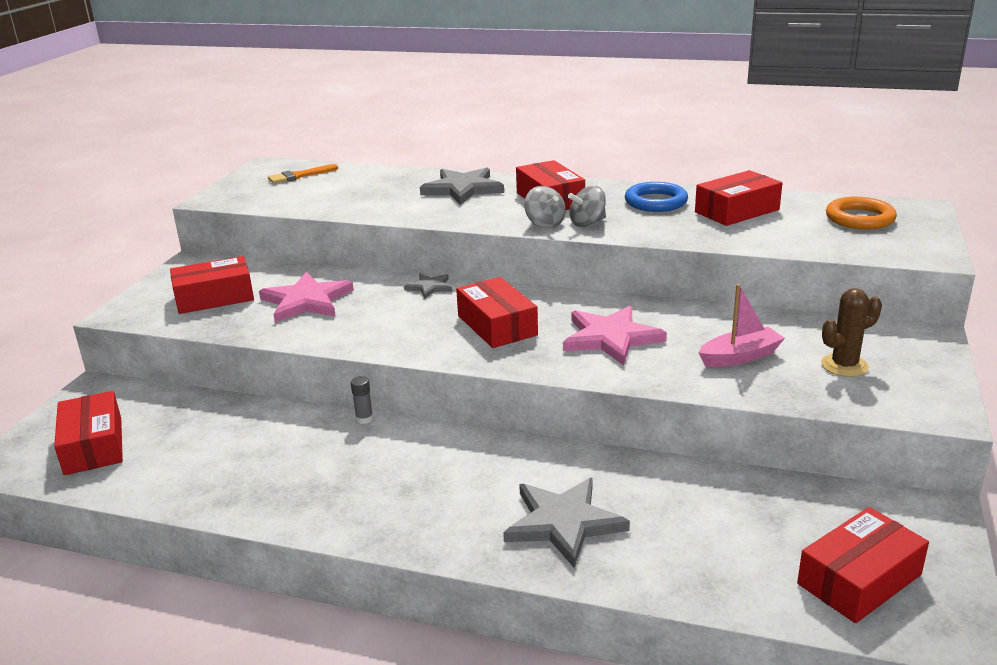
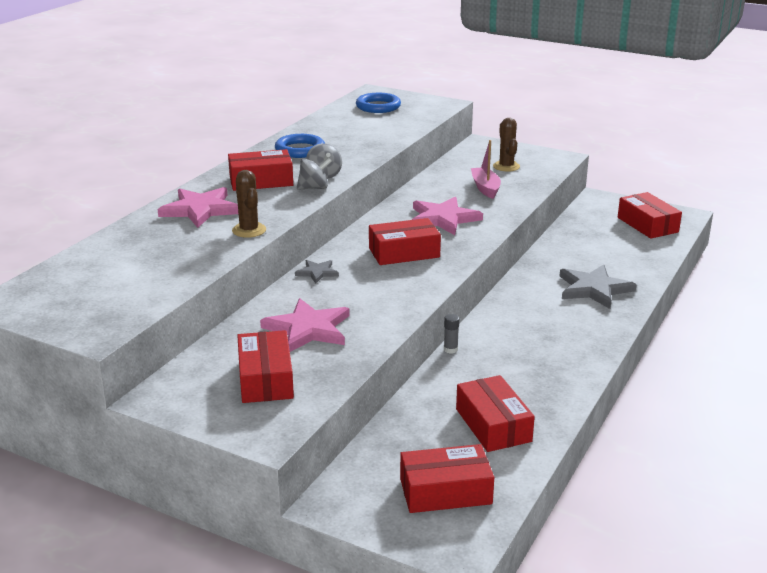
camera: 80 degrees left, 0 degrees up
orange brush [268,164,338,184] -> none
grey star [420,168,504,205] -> pink star [158,187,238,228]
red box [695,170,782,226] -> red box moved to [456,375,535,452]
orange ring [826,197,897,230] -> blue ring [356,93,401,113]
none -> brown cactus [232,170,266,238]

